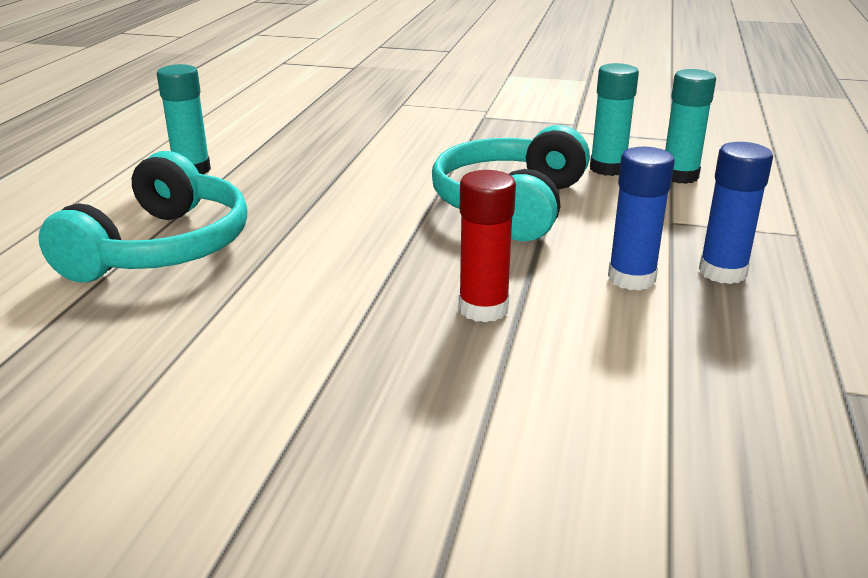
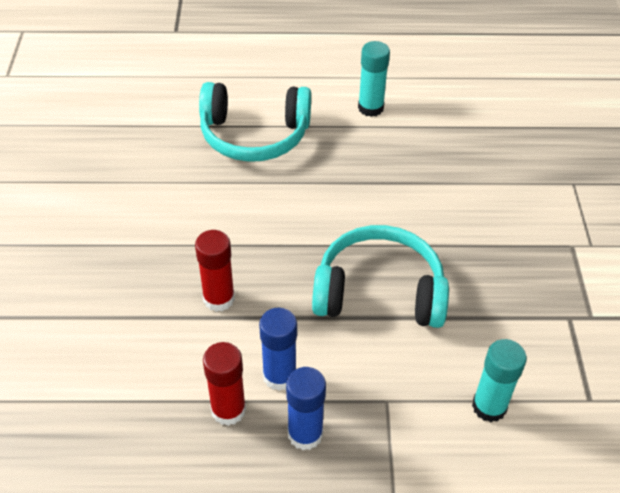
camera: 75 degrees right, 20 degrees up
turquoise glue stick [590,63,639,176] -> none
none -> red glue stick [203,342,246,426]

